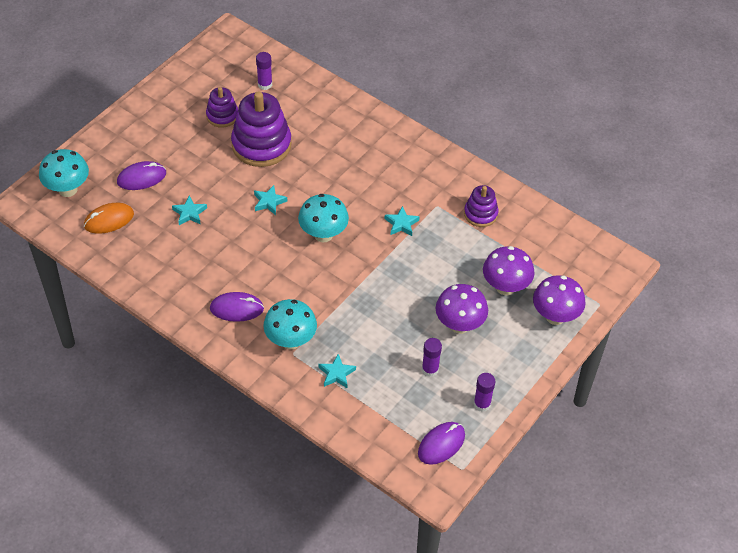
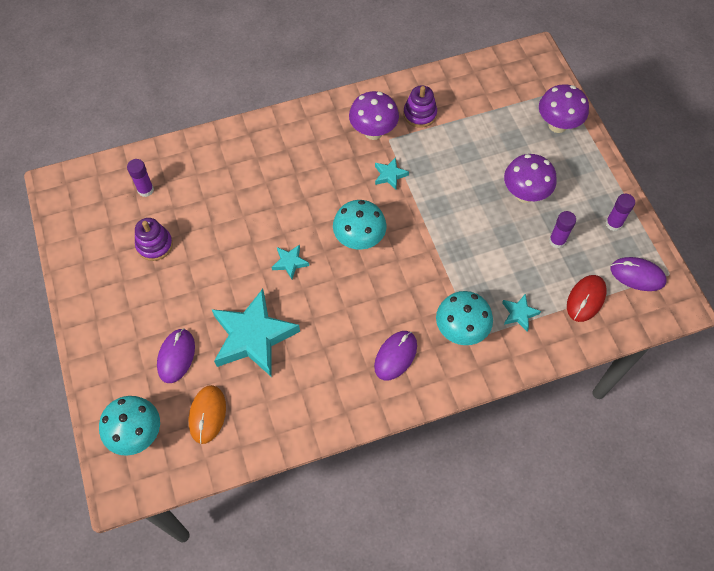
camera: 55 degrees left, 10 degrees up
turquoise star [172,196,207,225] -> turquoise star [212,289,300,376], size x2.28
purple stacking toy [231,91,292,167] -> none
purple mouse [418,422,465,465] -> purple mouse turned 60 degrees counterclockwise [611,257,667,291]
purple mushroom [483,246,534,295] -> purple mushroom moved to [349,91,399,140]
none -> red mouse [567,275,607,322]

